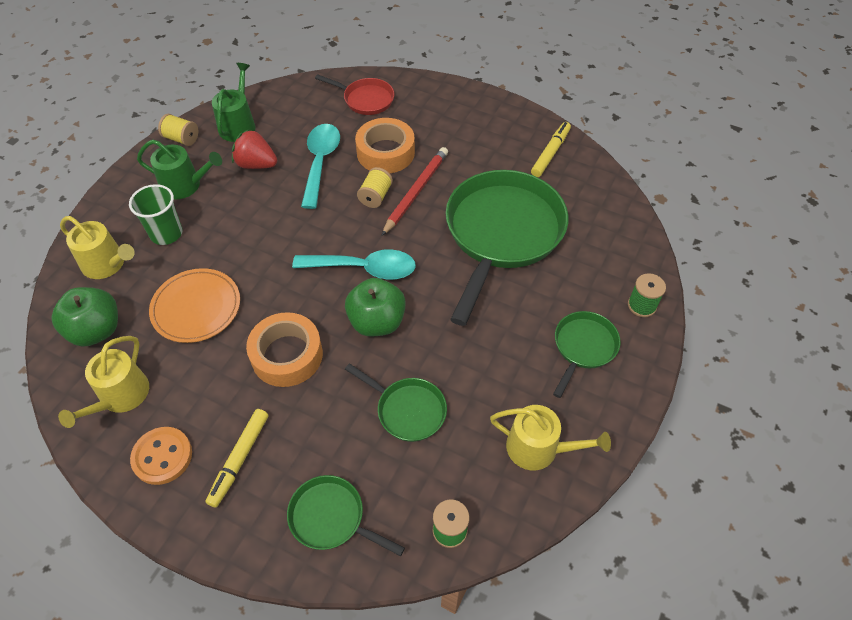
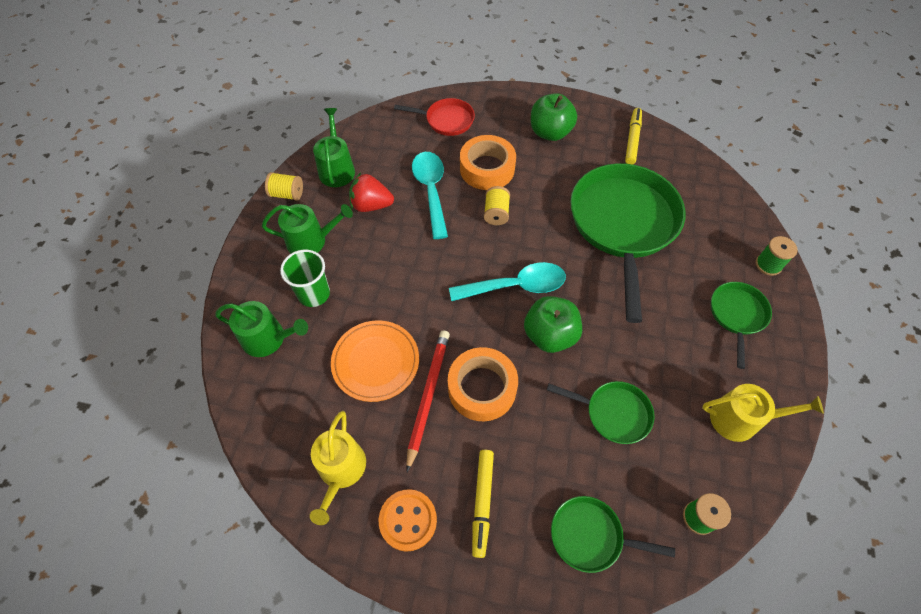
camera: 15 degrees left, 5 degrees up
green apple [52,287,118,347] -> green apple moved to [531,93,577,141]
yellow watering can [60,216,135,279] -> green watering can [215,301,308,357]
red pencil [382,147,448,236] -> red pencil moved to [406,331,450,472]

